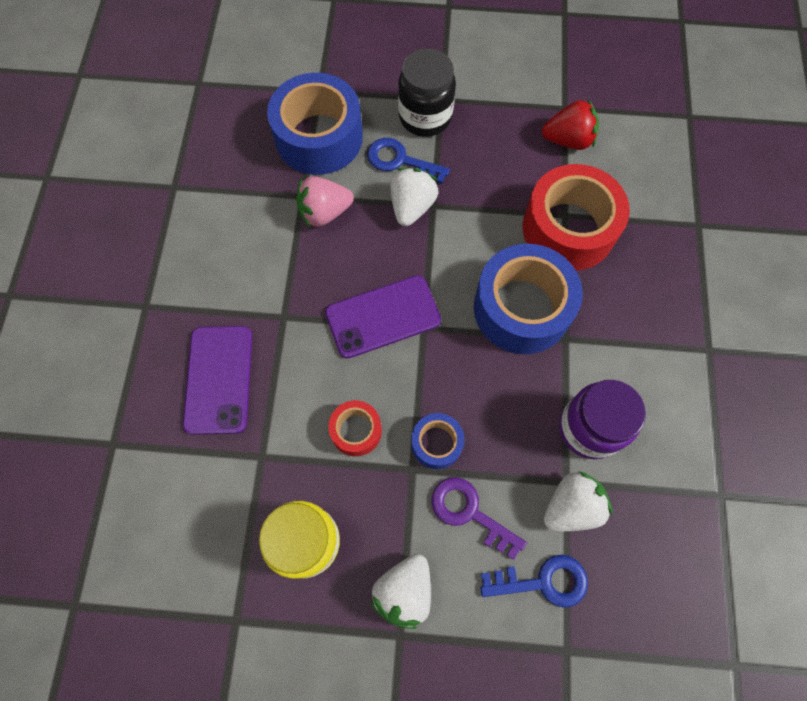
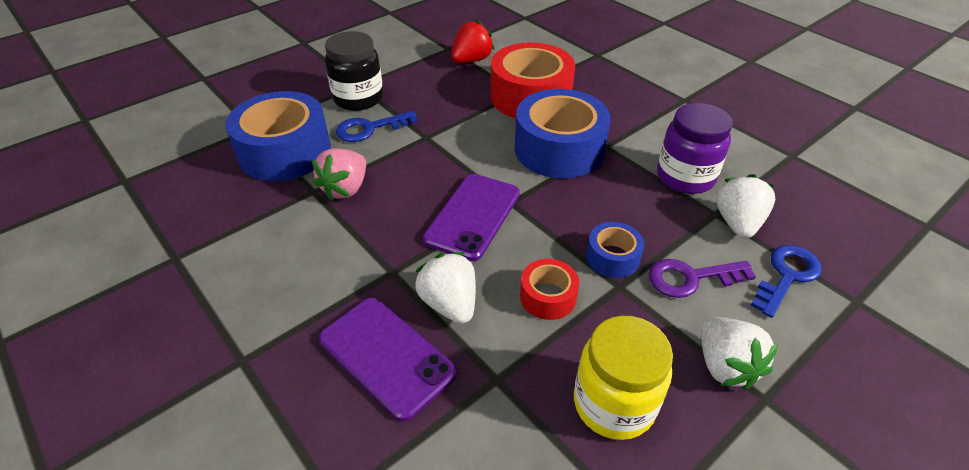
camera: 45 degrees left, 25 degrees down
white strawberry [390,168,438,226] -> white strawberry moved to [415,252,476,324]

